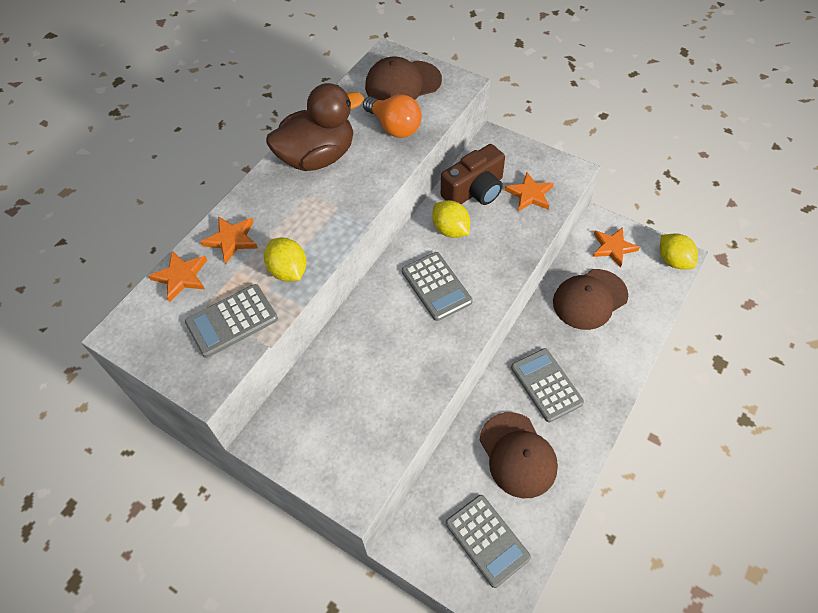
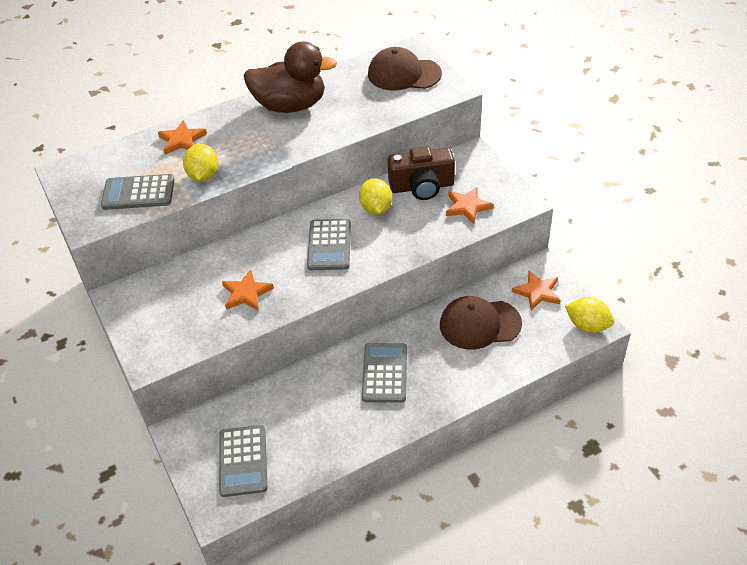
camera: 30 degrees right, 10 degrees down
orange star [148,251,207,302] -> orange star moved to [222,269,274,311]
orange light bulb [363,94,422,138] -> none
brown cap [479,412,558,498] -> none
yellow lemon [660,233,698,269] -> yellow lemon turned 60 degrees counterclockwise [565,297,614,333]

